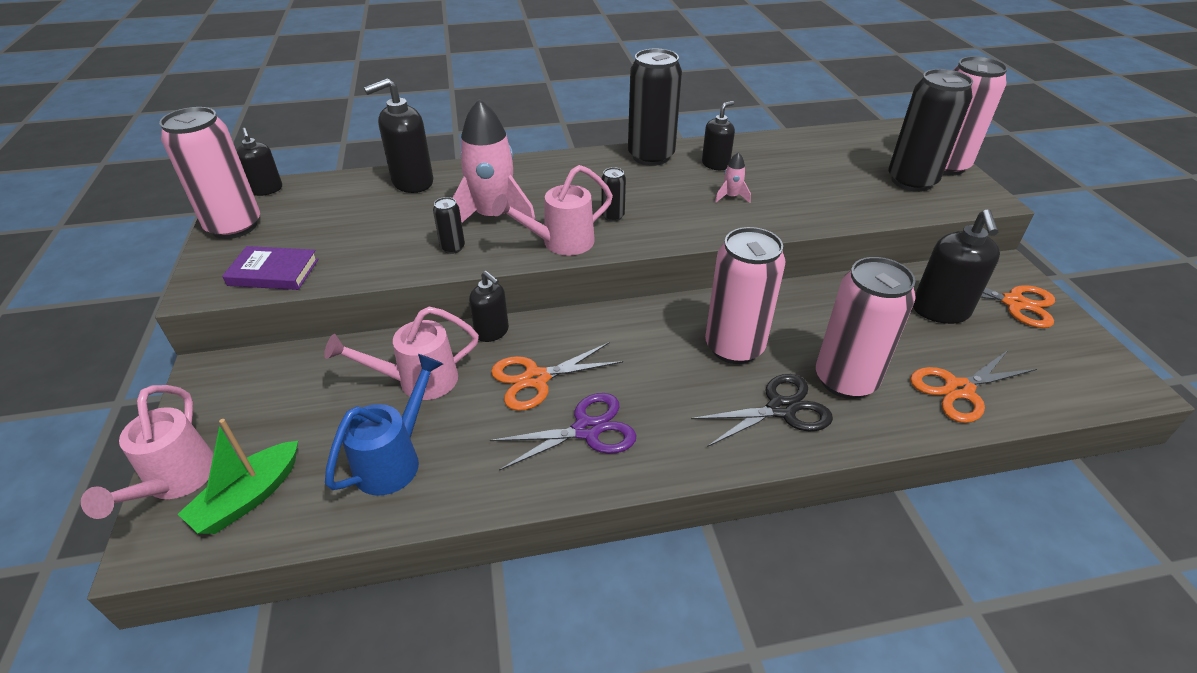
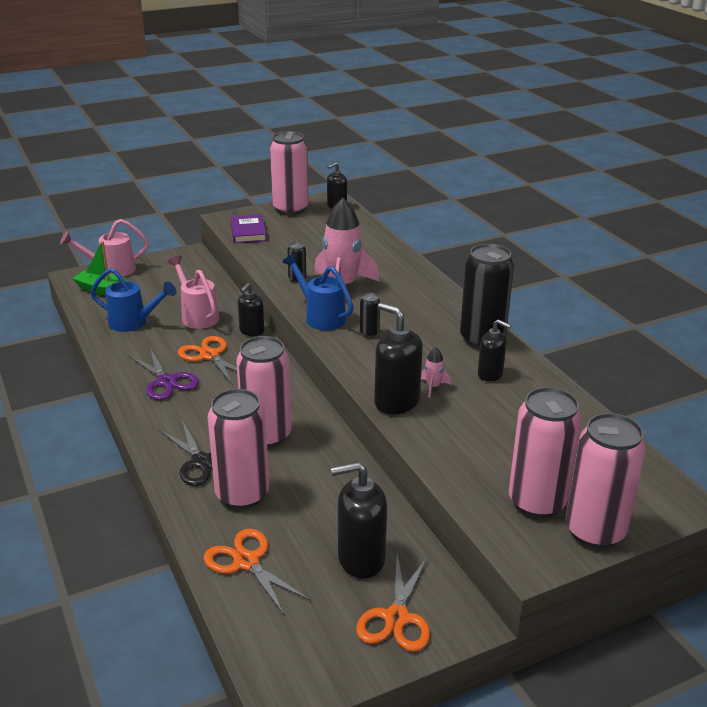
camera: 75 degrees right, 10 degrees down
black soap dispenser [364,78,433,193] -> black soap dispenser moved to [374,302,423,414]
pink watering can [492,165,613,255] -> blue watering can [282,253,354,330]
black can [889,69,973,192] -> pink can [509,387,582,518]

